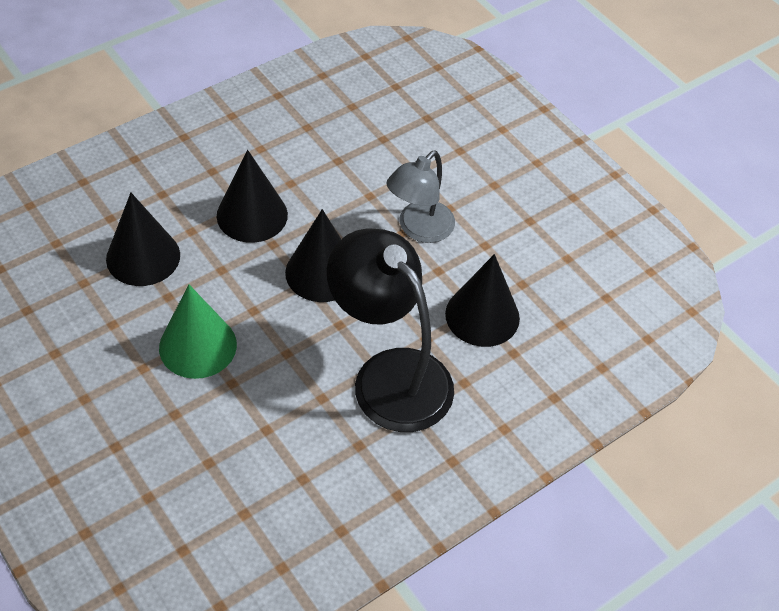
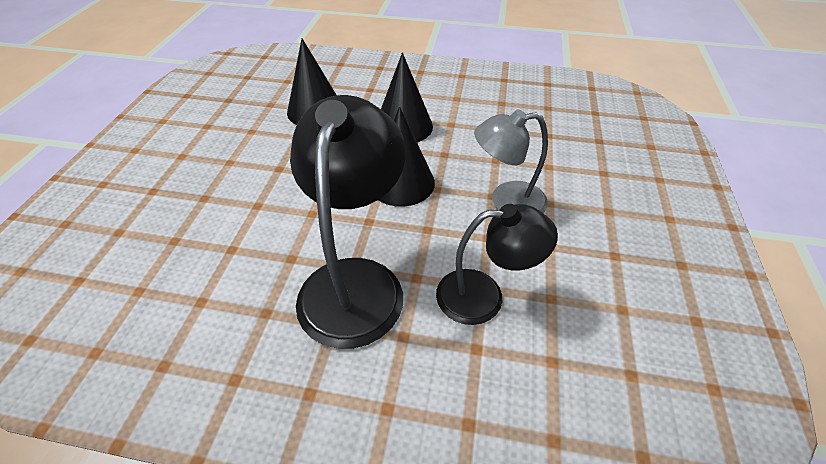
camera: 50 degrees right, 5 degrees down
green cone [159,284,237,379] -> none
black cone [445,254,520,347] -> black lamp [436,204,558,325]

